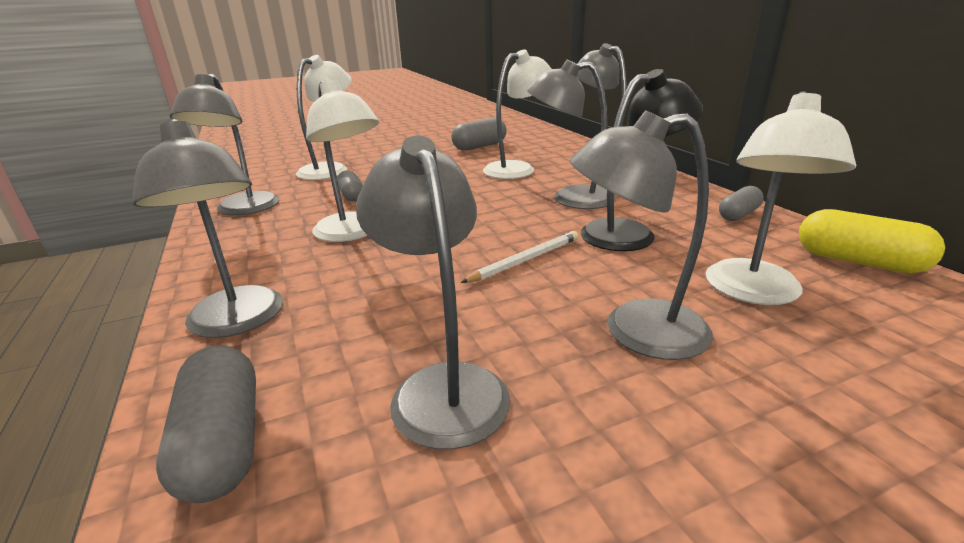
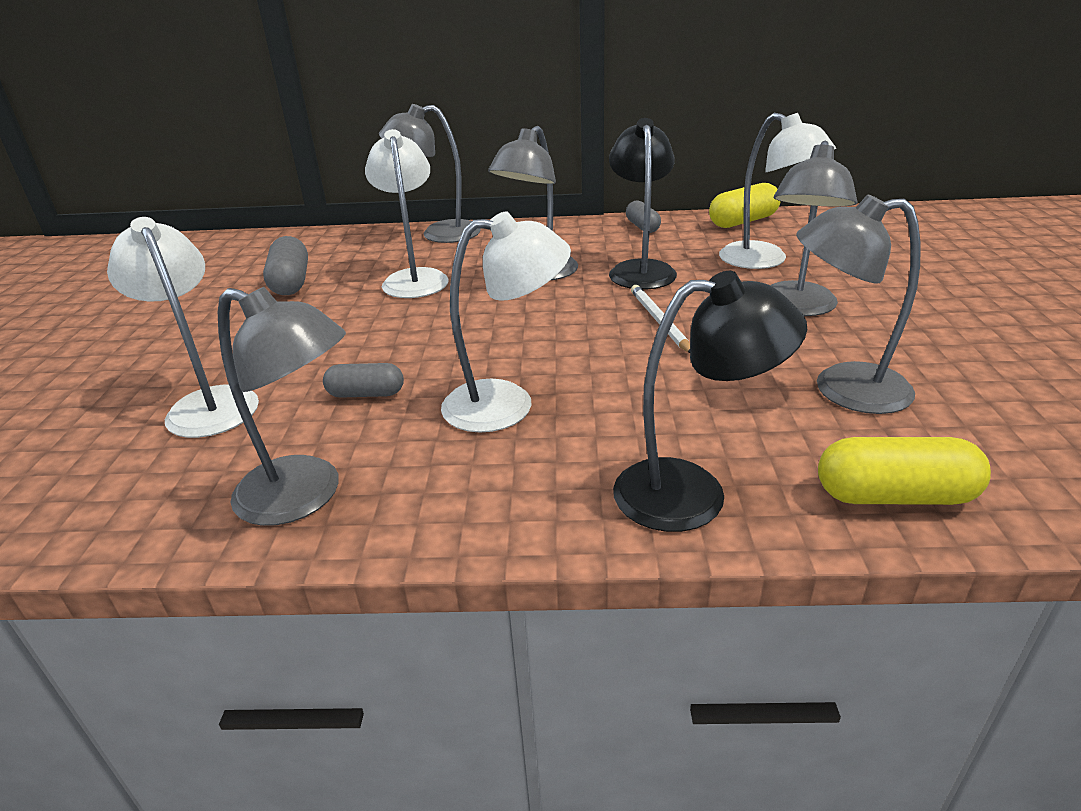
camera: 65 degrees left, 5 degrees up
grey lamp [132,119,283,338] -> black lamp [613,271,807,532]
grey capsule [156,345,256,503] -> yellow capsule [818,437,991,505]

